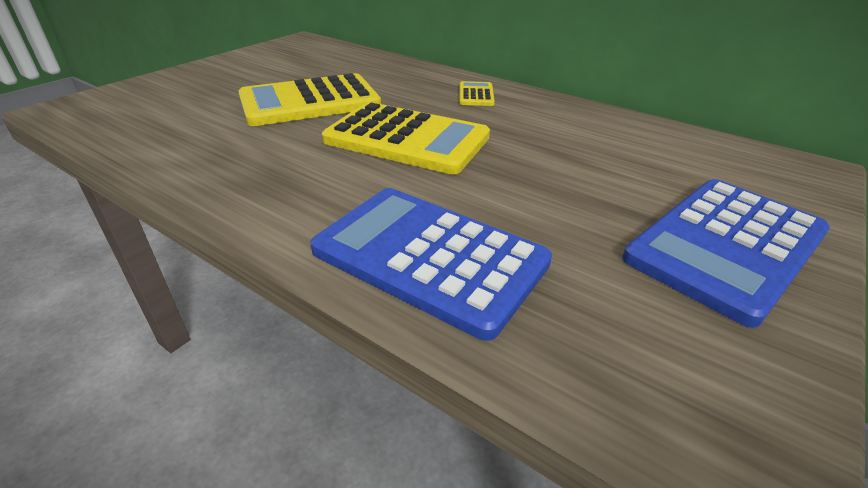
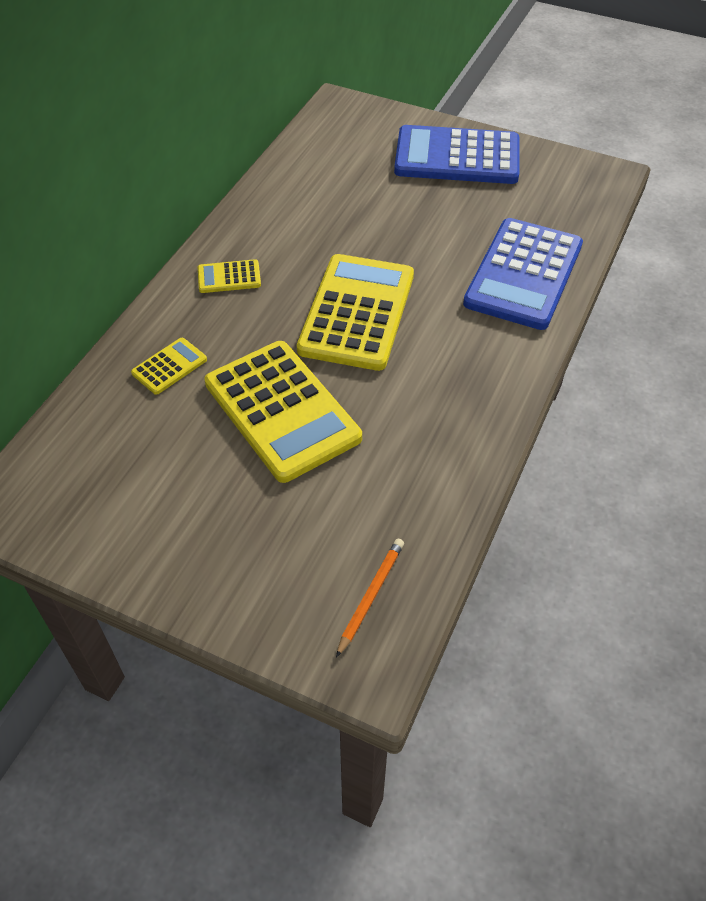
camera: 100 degrees left, 15 degrees up
blue calculator [622,179,830,328] -> blue calculator turned 150 degrees clockwise [394,125,519,184]
none -> yellow calculator [131,338,207,395]
none -> orange pencil [336,539,404,657]

